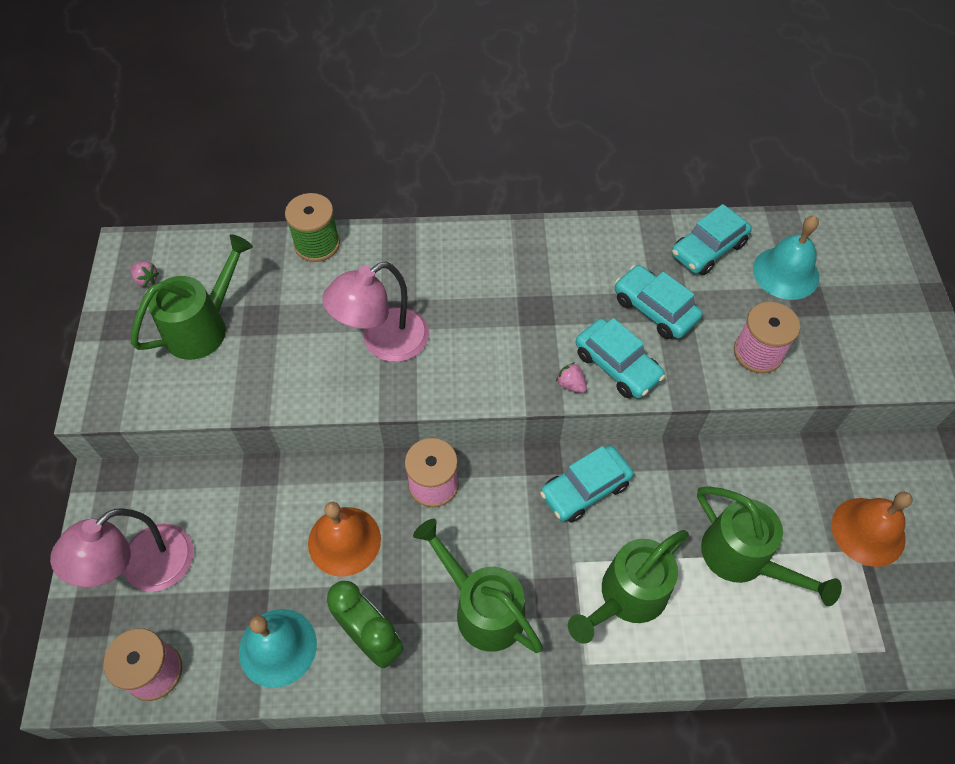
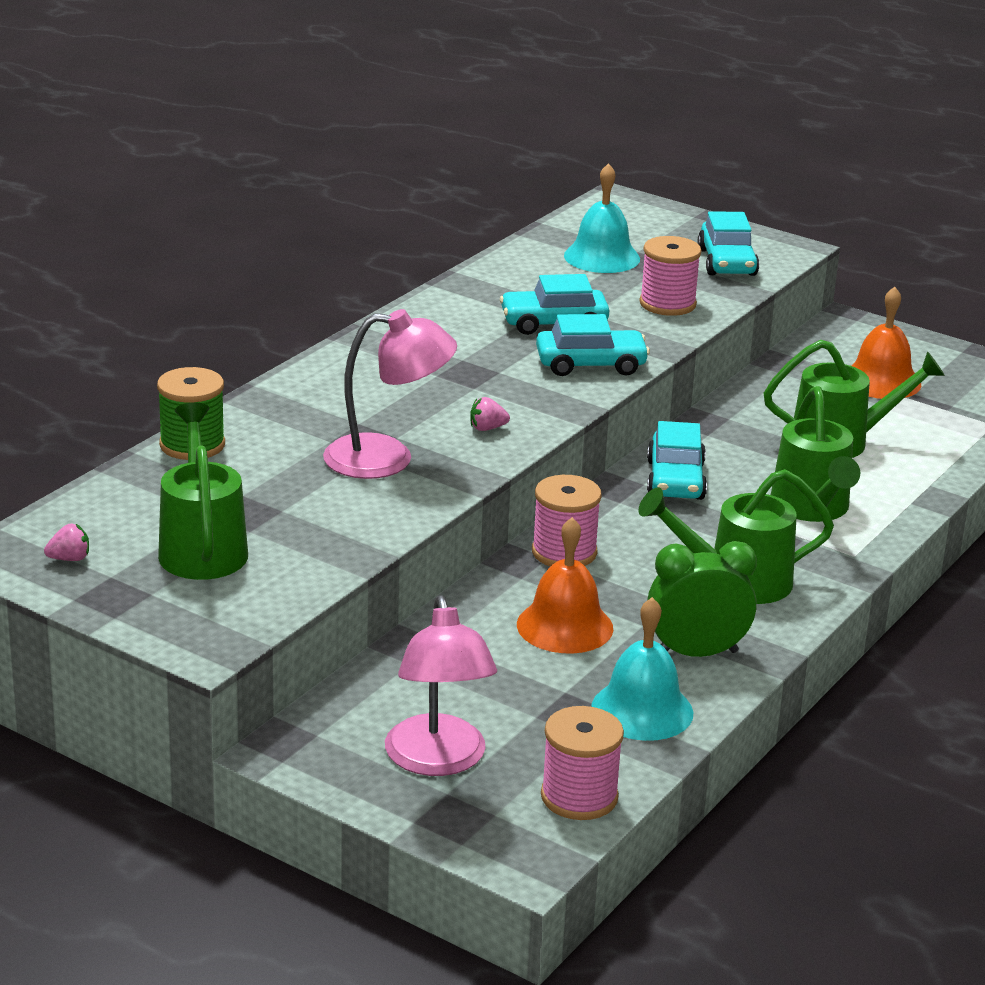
camera: 55 degrees left, 30 degrees down
pink lamp [322,262,429,362] -> pink lamp turned 90 degrees counterclockwise [323,309,457,479]
pink strawberry [556,362,587,393] -> pink strawberry moved to [470,397,510,431]
turquoise car [671,204,752,275] -> turquoise car moved to [698,211,759,276]

